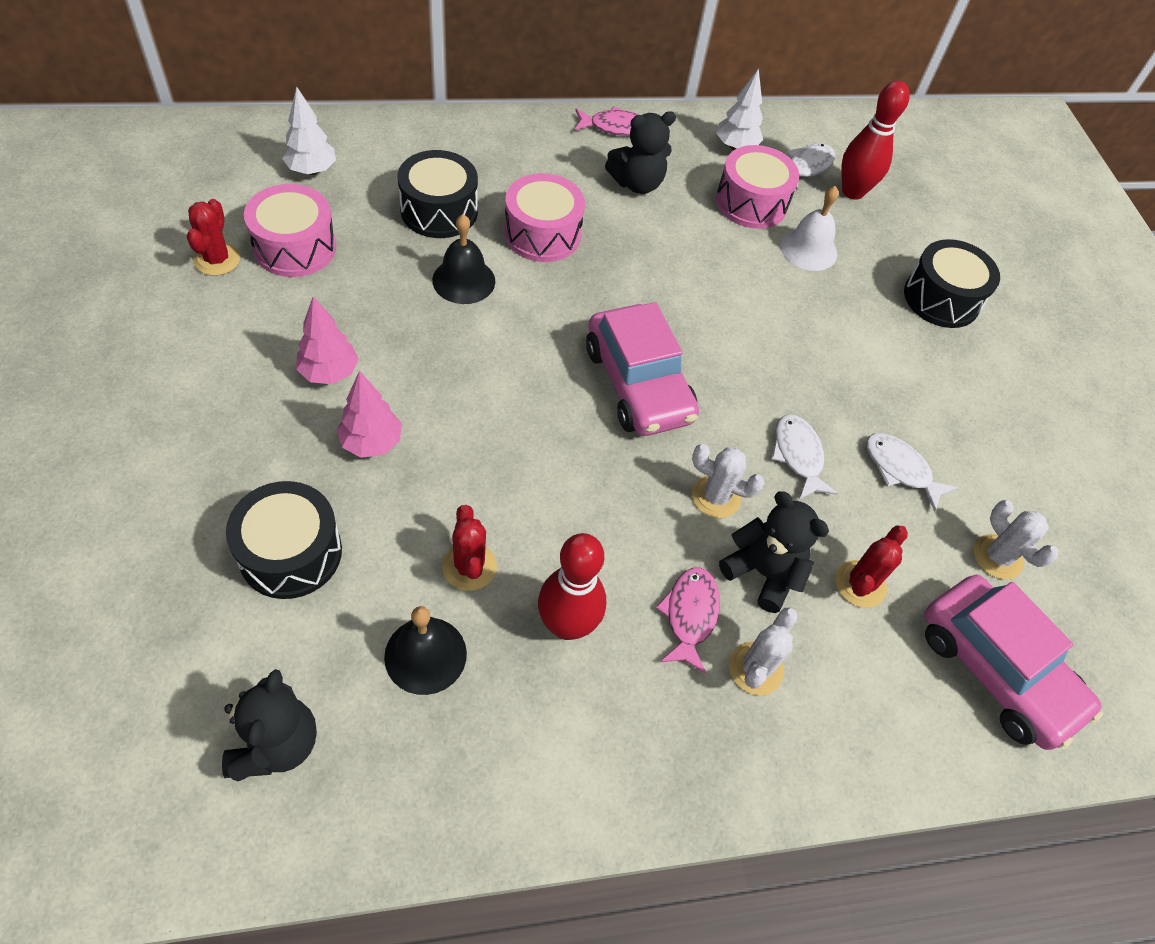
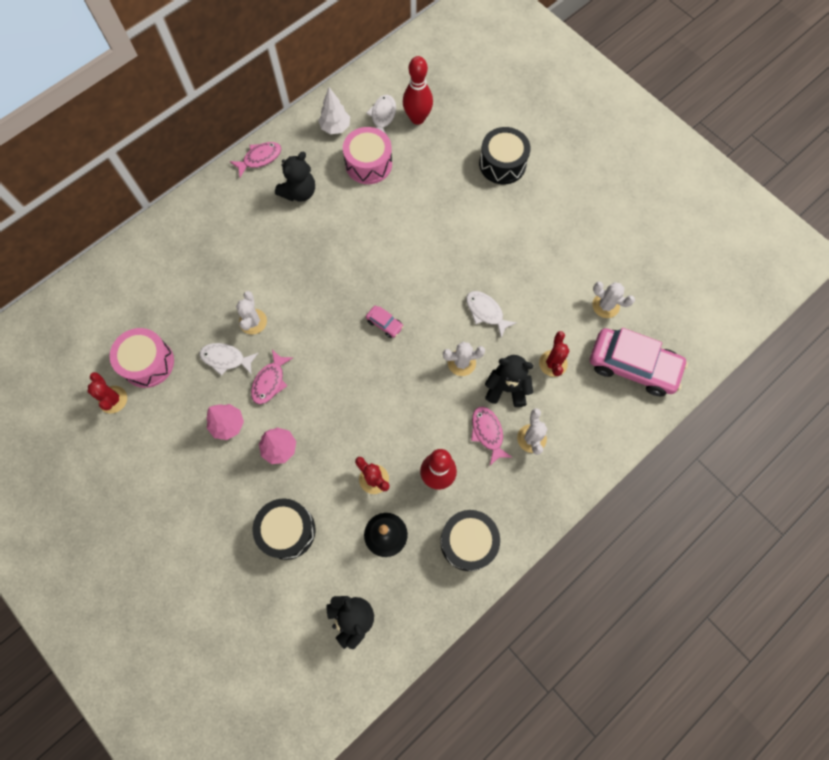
camera: 25 degrees left, 15 degrees up
white tree [282,87,336,175] -> none
black drum [398,150,478,238] -> black drum moved to [440,510,500,571]
black bell [432,214,495,304] -> white cactus [236,291,267,335]
pink drum [504,173,585,262] -> none
pink car [586,302,699,436] -> pink car [366,306,404,338], size x0.43
white bell [780,186,839,271] -> none
white fish [866,433,958,512] -> white fish moved to [200,343,258,376]
none -> pink fish [251,349,293,404]

